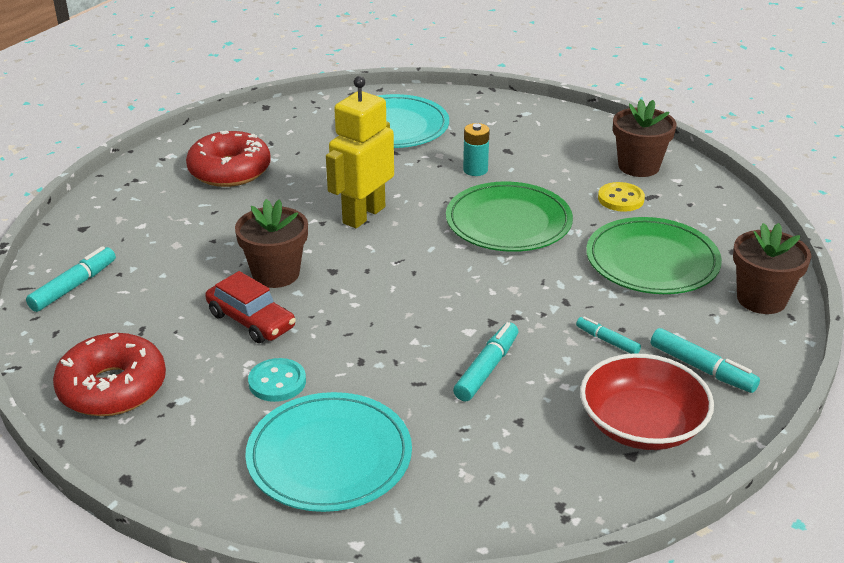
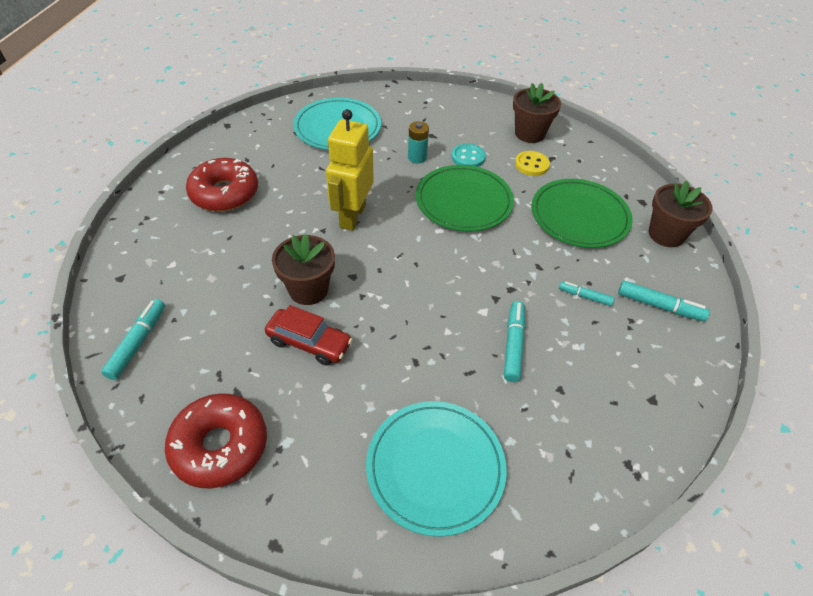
camera: 20 degrees left, 15 degrees up
turquoise button [248,358,306,402] -> turquoise button moved to [451,143,486,167]
red bowl [580,353,714,450] -> none

